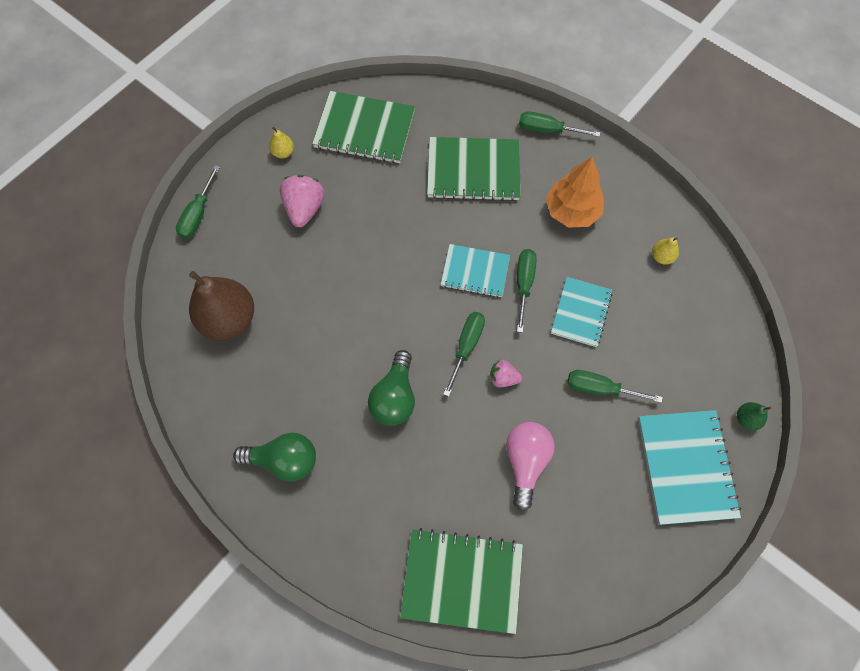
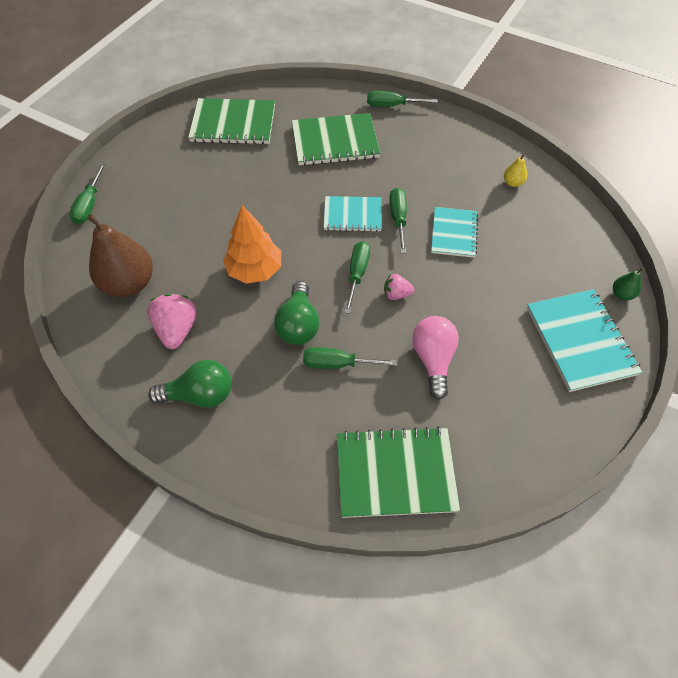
camera: 10 degrees left, 10 degrees down
yellow pear [269,127,294,158] -> none
pink strawberry [280,175,325,227] -> pink strawberry moved to [147,294,197,349]
orange tree [546,157,604,228] -> orange tree moved to [223,205,281,284]
green screwdriver [568,370,663,403] -> green screwdriver moved to [303,347,398,369]

